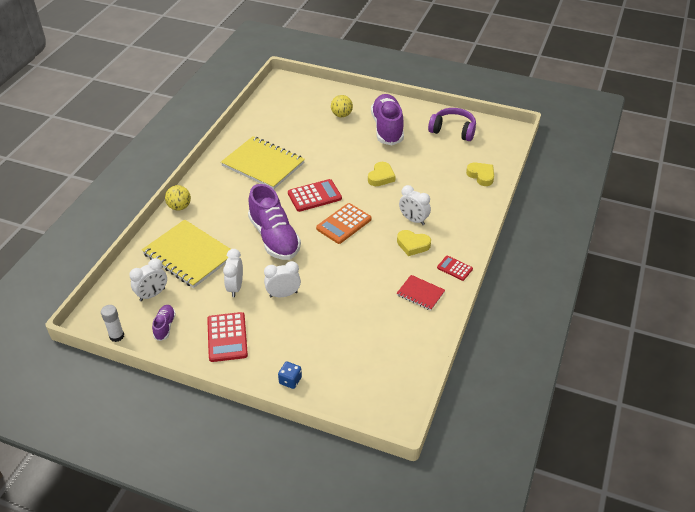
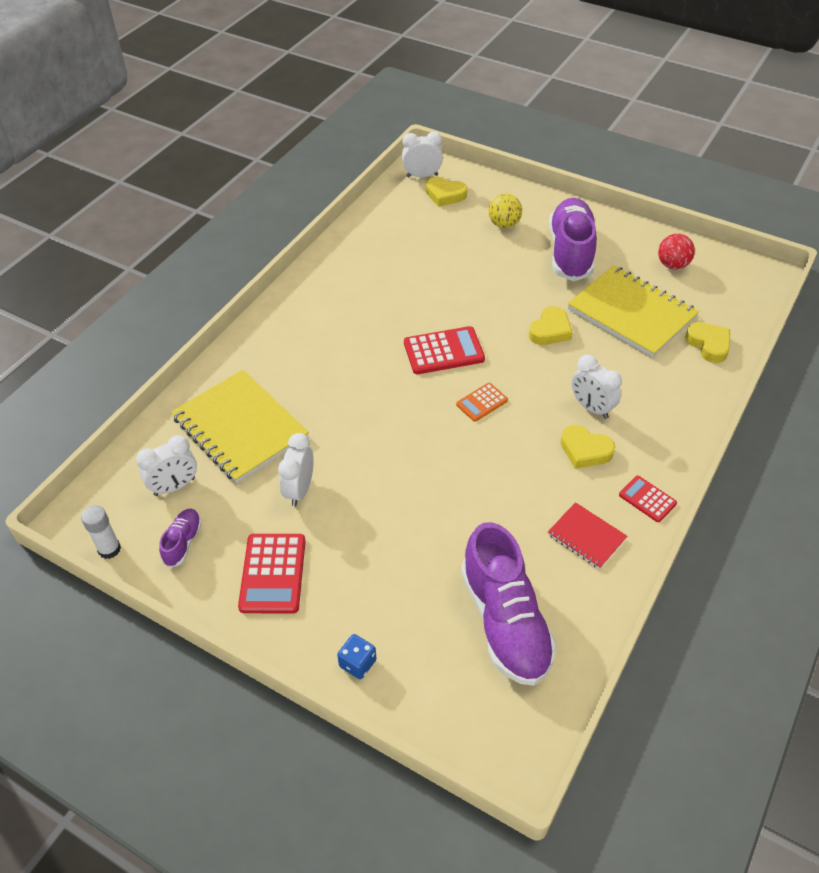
camera: 10 degrees right, 5 degrees up
yellow ball [165,185,191,210] -> none
yellow notebook [221,136,305,189] -> yellow notebook moved to [568,265,699,358]
purple shoe [248,184,301,260] -> purple shoe moved to [461,522,557,686]
white clock [264,261,301,298] -> white clock moved to [402,132,443,177]
orange calculator [316,203,372,244] -> orange calculator [456,383,508,422], size x0.59
purple headphones [428,108,476,141] -> red ball [658,234,695,269]
none -> yellow heart [426,177,467,207]

